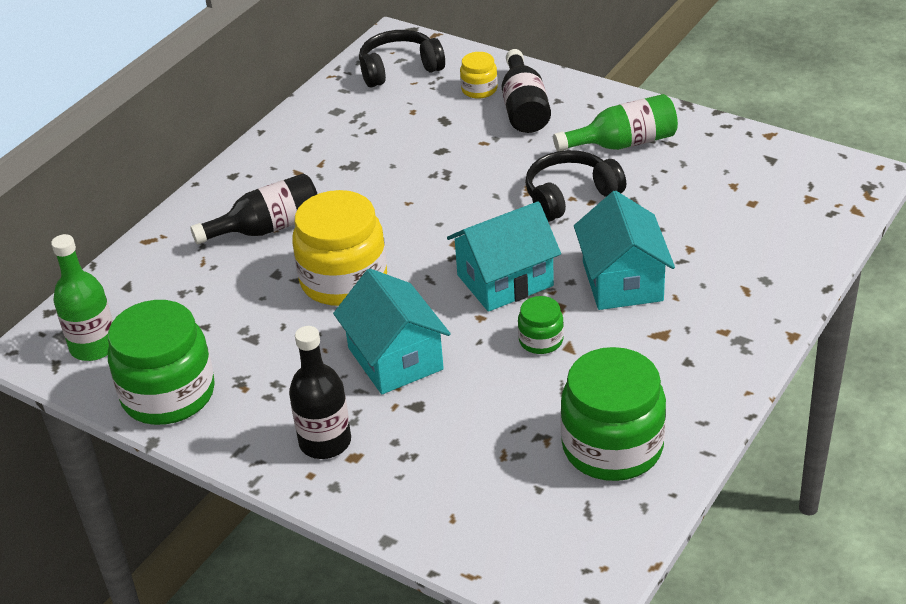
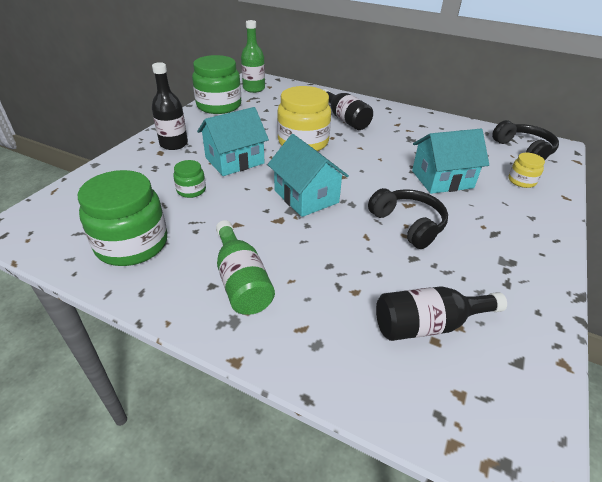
camera: 80 degrees right, 0 degrees up
black bottle [502,49,551,133] -> black bottle moved to [376,286,507,341]
green jar [518,296,564,354] -> green jar moved to [174,160,206,198]
green bottle [553,94,678,151] -> green bottle moved to [216,220,275,315]
turquoise house [574,191,675,310] -> turquoise house moved to [412,129,489,194]

